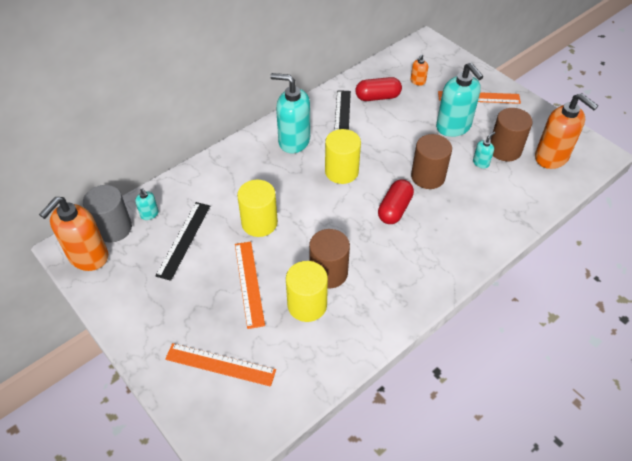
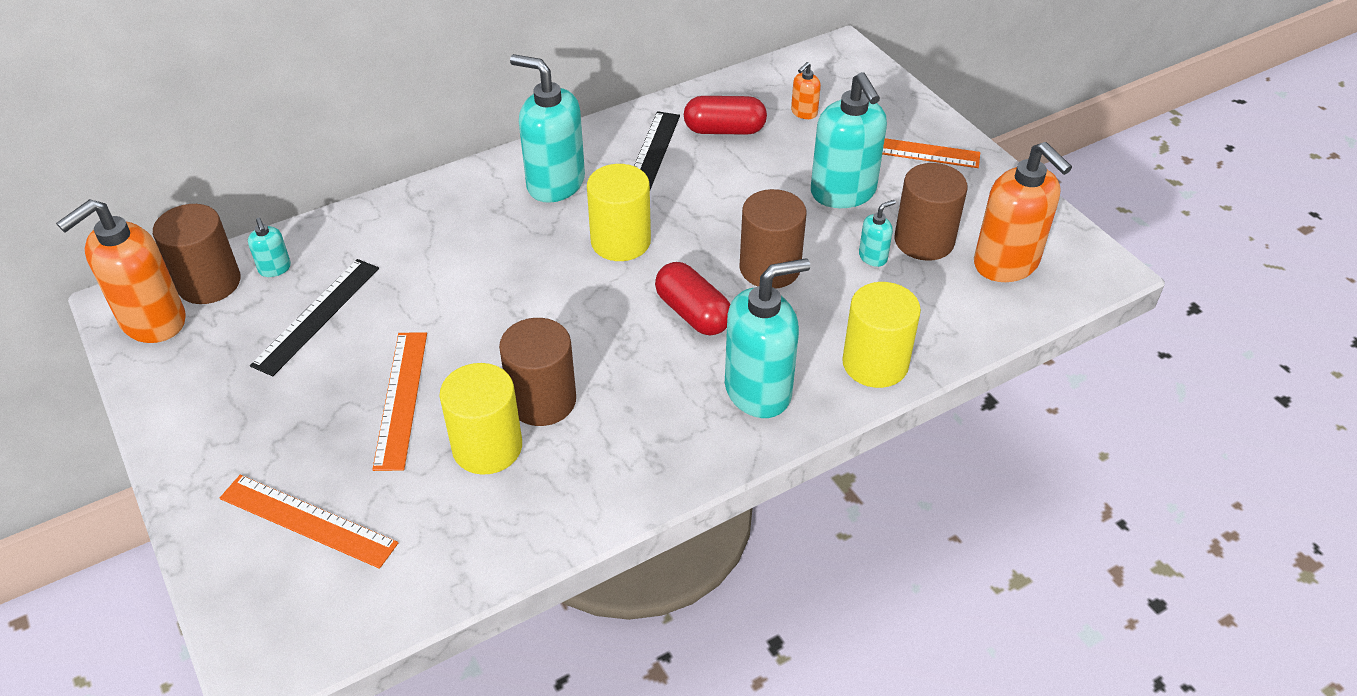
camera: 10 degrees right, 5 degrees down
grey cylinder [83,185,132,242] -> brown cylinder [153,204,241,304]
yellow cylinder [237,180,278,237] -> yellow cylinder moved to [842,282,921,388]
red capsule [378,179,414,224] -> red capsule turned 75 degrees counterclockwise [655,262,730,335]
none -> turquoise soap dispenser [725,258,810,418]

